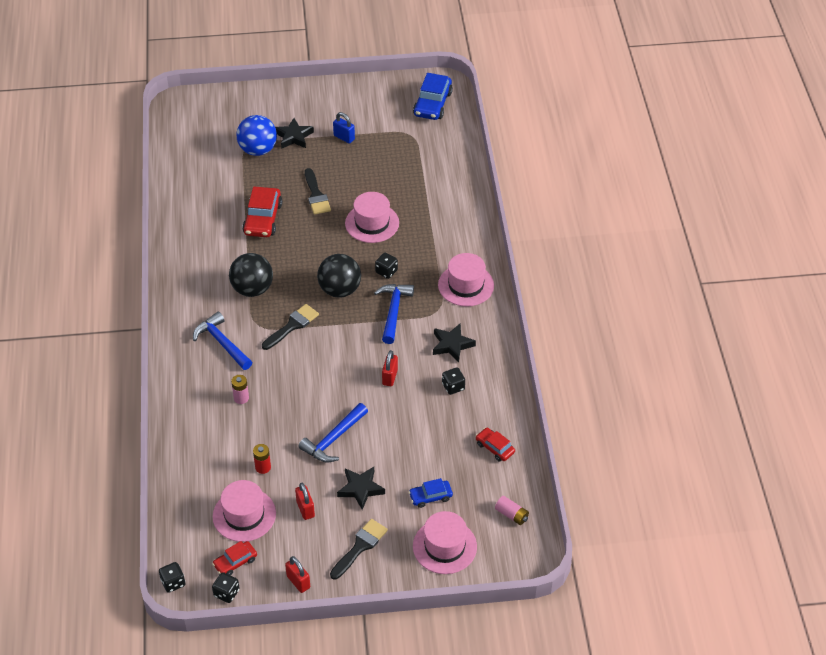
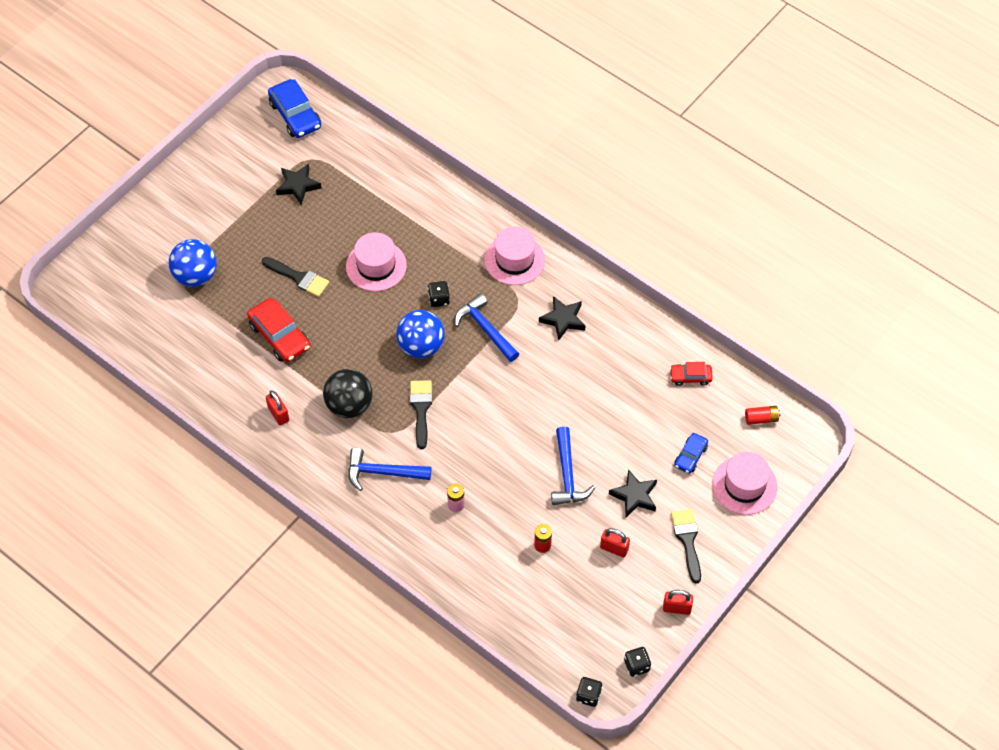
camera: 45 degrees left, 10 degrees up
red car [212,541,257,575] -> none
pink hat [213,480,276,542] -> none
black star [275,118,314,149] -> black star moved to [276,164,322,205]
black ball [317,254,361,298] -> blue ball [396,310,445,358]
blue padlock [333,112,355,143] -> none
red padlock [382,350,398,386] -> red padlock moved to [266,391,289,426]
black dice [442,368,465,395] -> none
pink battery [495,496,529,525] -> red battery [745,406,780,425]

